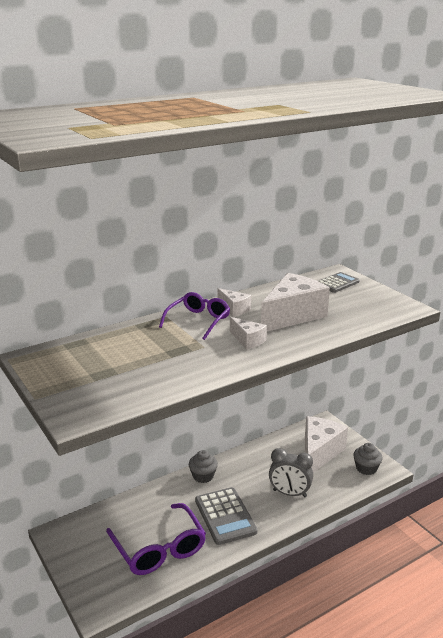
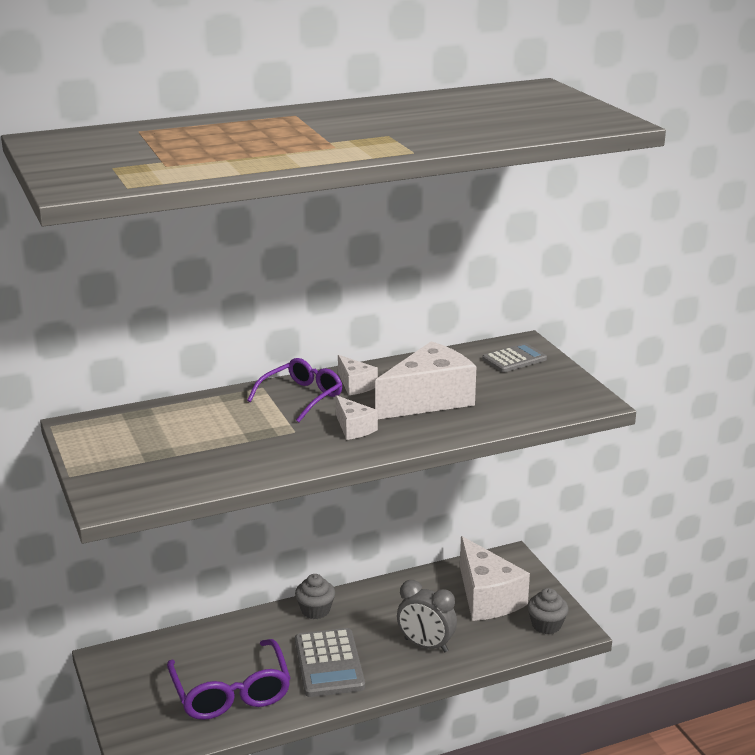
camera: 10 degrees right, 0 degrees up
white cheese [305,416,348,472] -> white cheese turned 120 degrees clockwise [460,536,530,621]

